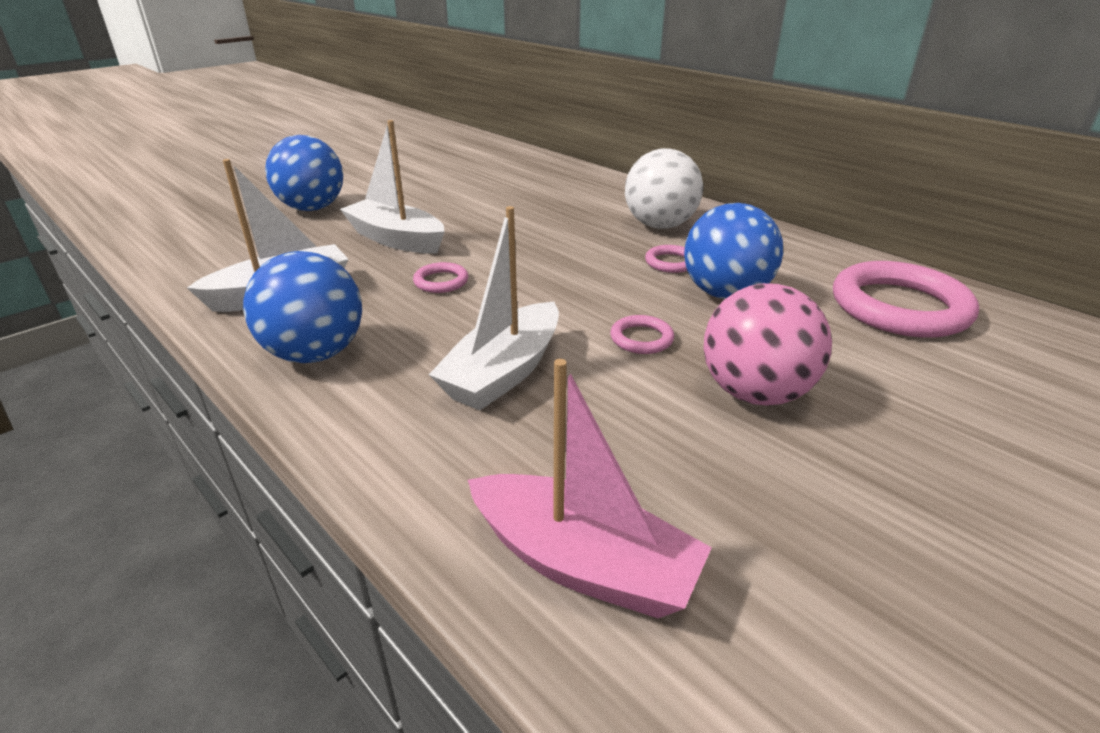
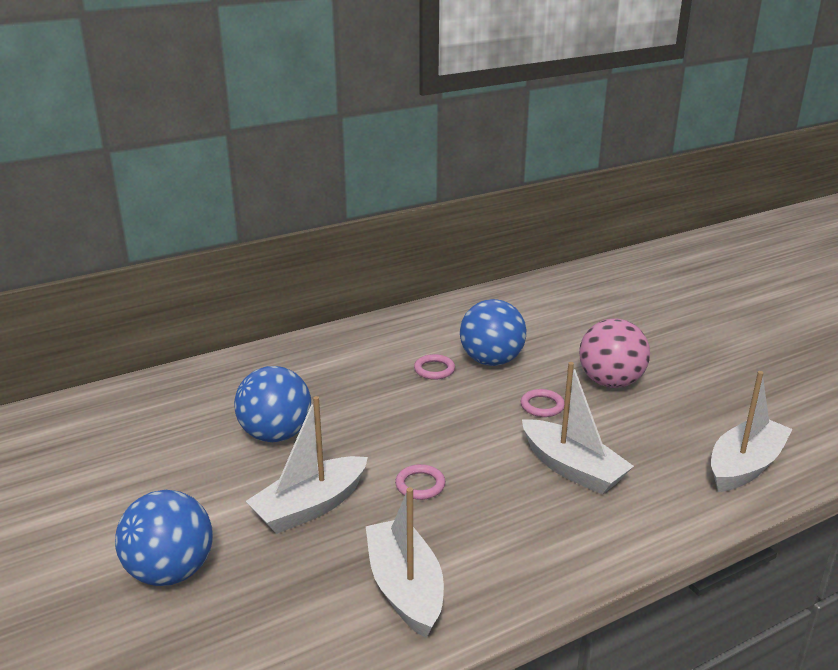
camera: 75 degrees left, 5 degrees down
blue ball [243,251,362,363] -> blue ball moved to [234,366,311,442]
pink boat [468,359,712,618] -> white boat [711,371,792,492]
white ball [625,148,703,229] -> none
pink ring [833,261,979,338] -> none

